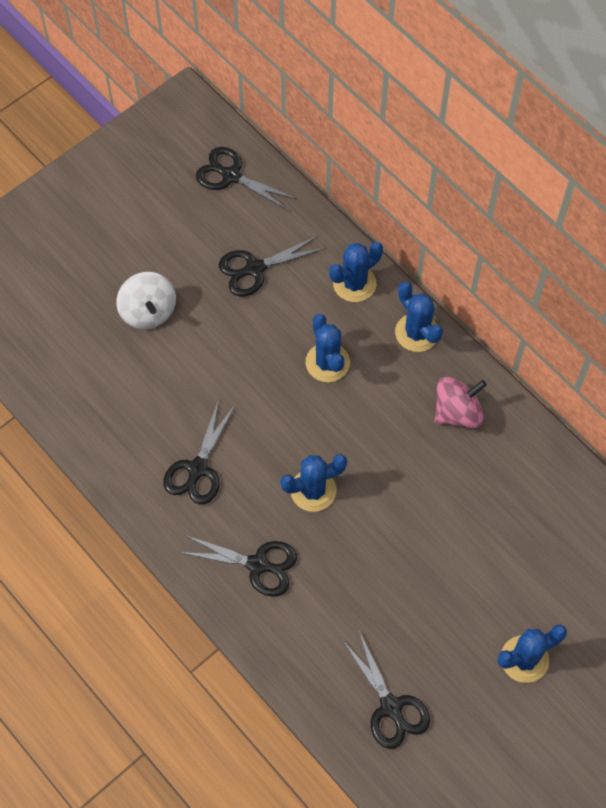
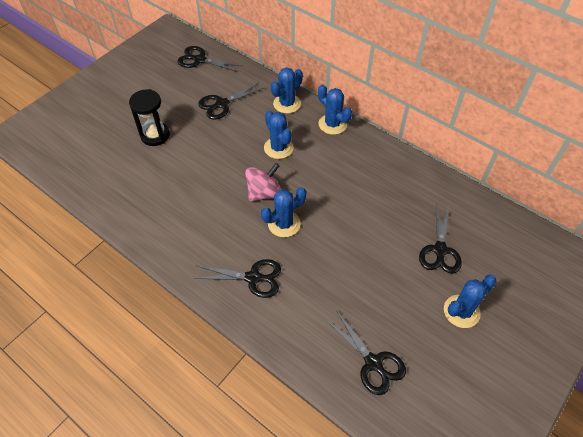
camera: 10 degrees left, 10 degrees down
white spinning top [116,272,176,329] -> black hourglass [129,89,170,146]
black scissors [163,400,235,504] -> black scissors moved to [419,204,462,274]
pink spinning top [435,376,487,428] -> pink spinning top moved to [245,163,281,201]

